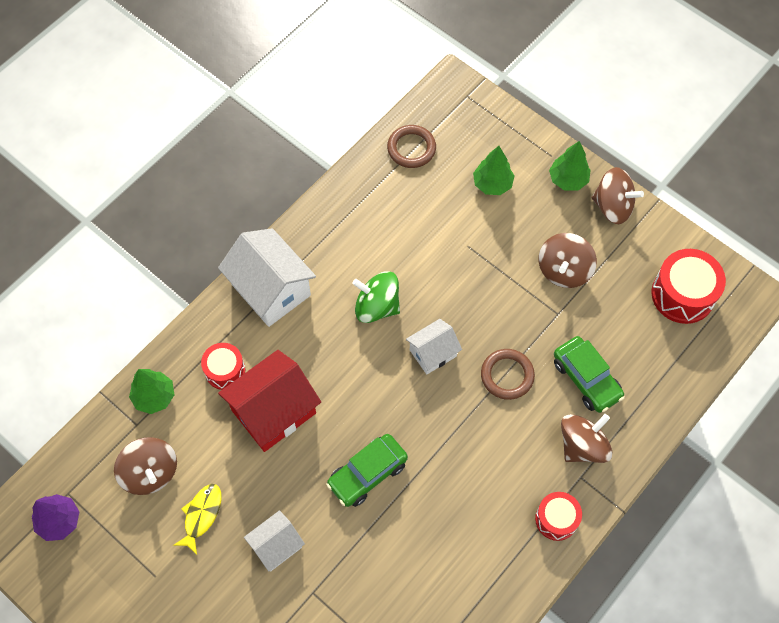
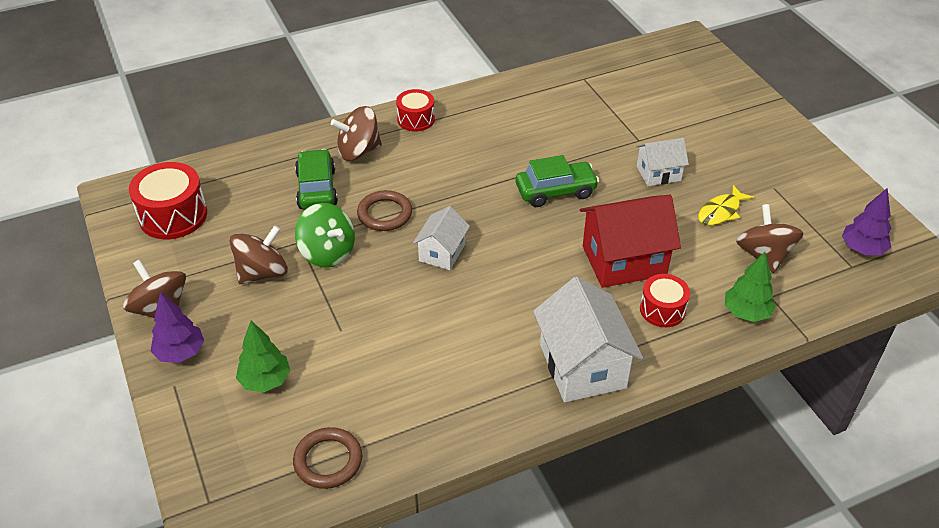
camera: 155 degrees left, 20 degrees down
green spinning top [352,271,400,323] -> green spinning top moved to [295,203,355,268]
white house [406,319,462,374] -> white house turned 60 degrees counterclockwise [413,206,470,270]
green tree [549,141,590,190] -> purple tree [150,292,204,363]

